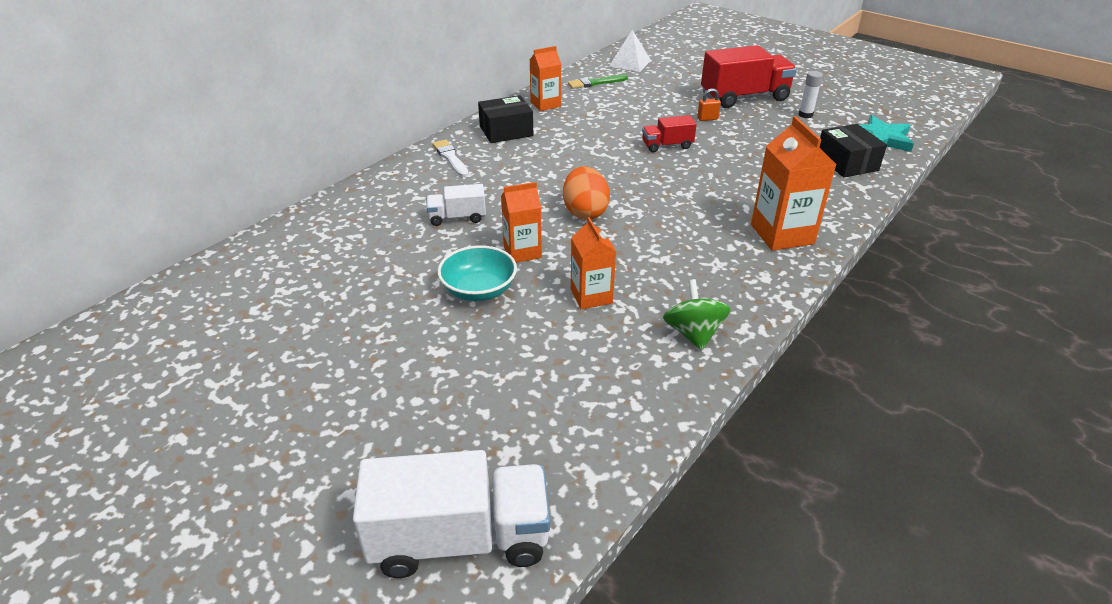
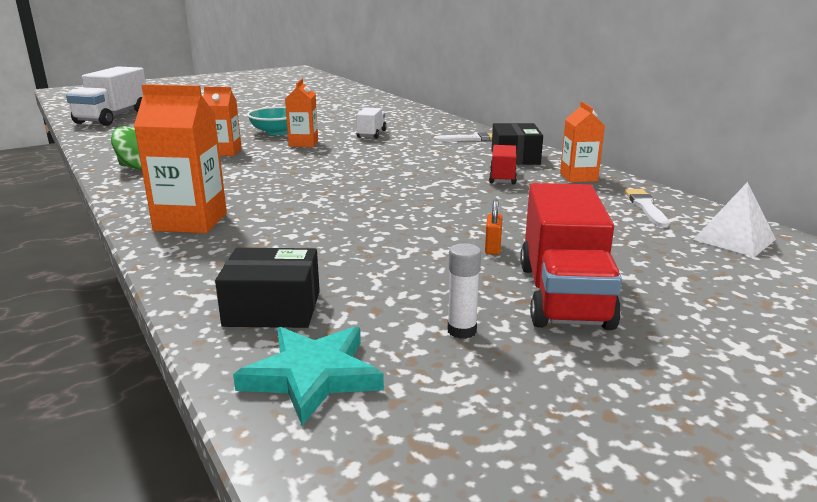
camera: 110 degrees right, 15 degrees down
orange egg [563,166,610,220] -> none
green brush [568,74,628,89] -> white brush [625,189,669,227]
red truck [642,115,697,153] -> red truck moved to [489,145,517,184]

